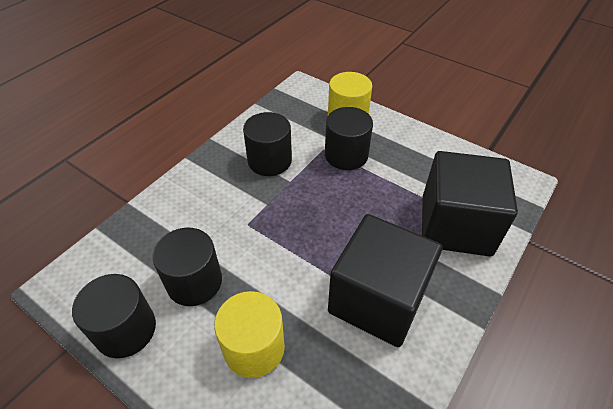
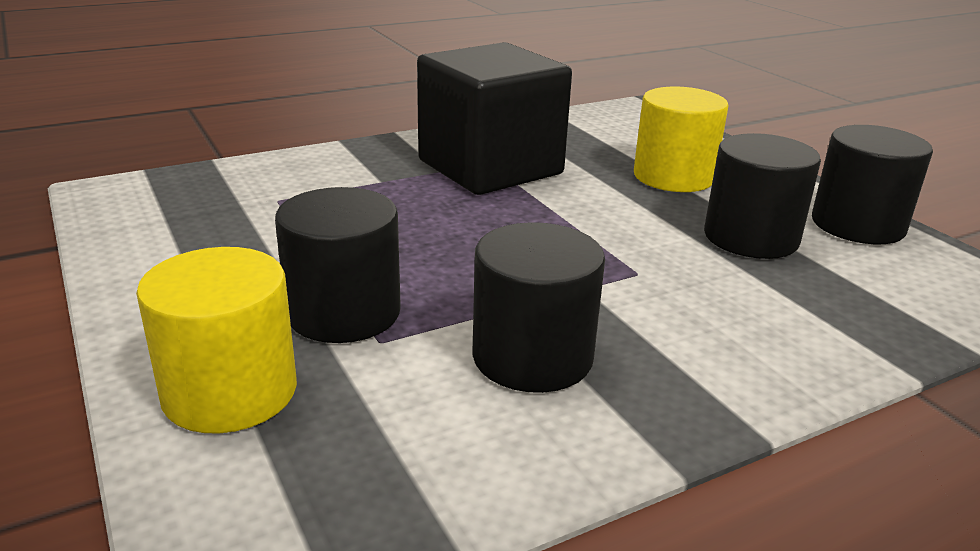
camera: 155 degrees left, 20 degrees down
black cube [422,151,518,257] -> none

